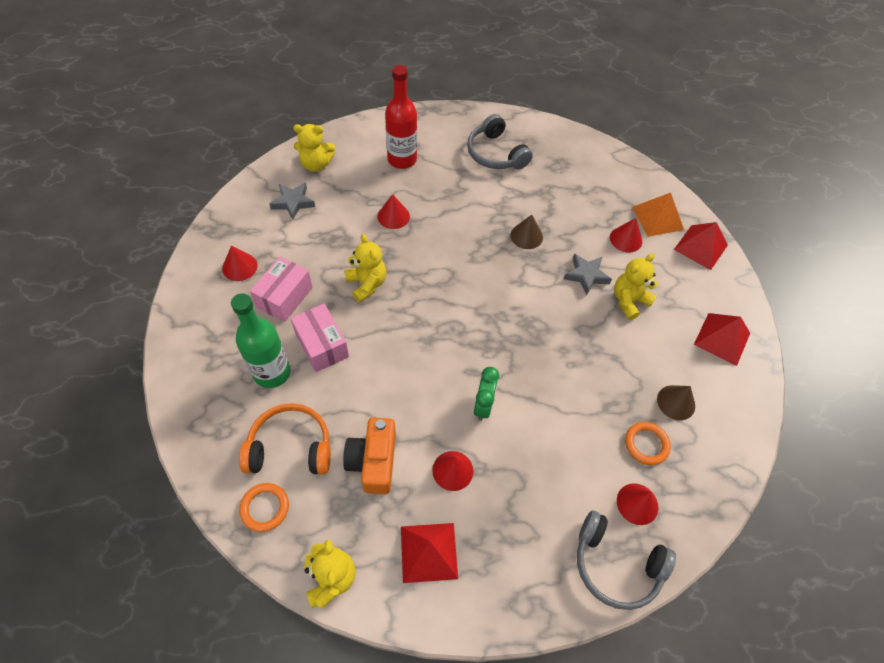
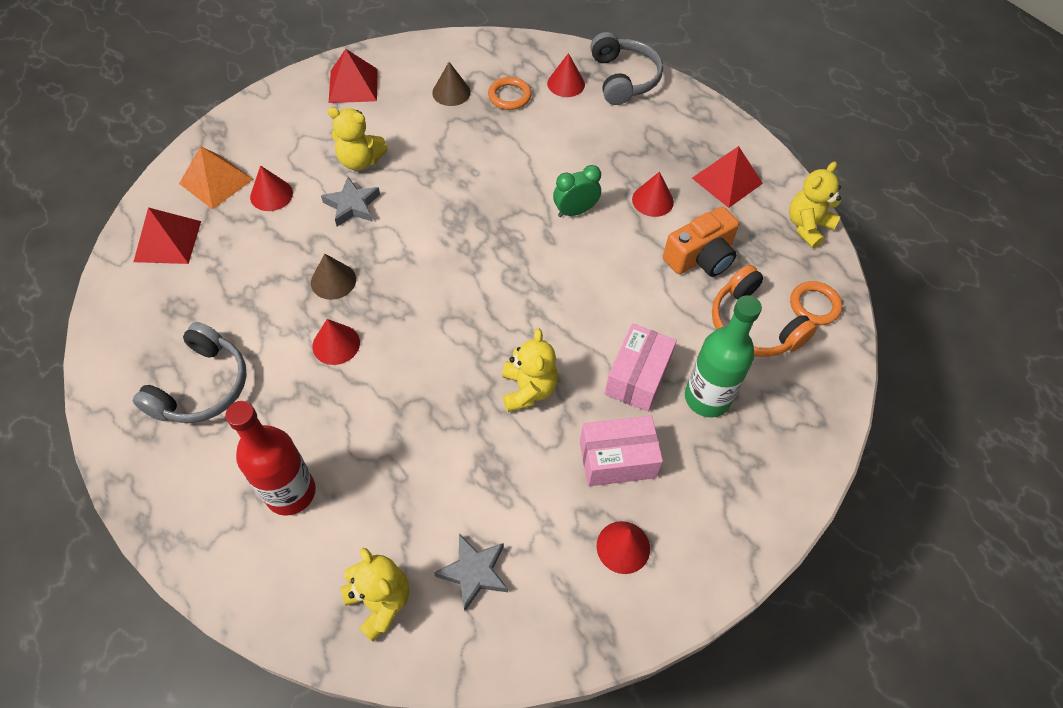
camera: 125 degrees left, 0 degrees up
yellow teddy bear [345,234,386,303] -> yellow teddy bear turned 150 degrees clockwise [502,329,558,412]
red cone [377,194,410,229] -> red cone moved to [312,319,360,365]
red pyramid [674,222,728,270] -> red pyramid moved to [134,207,201,264]

